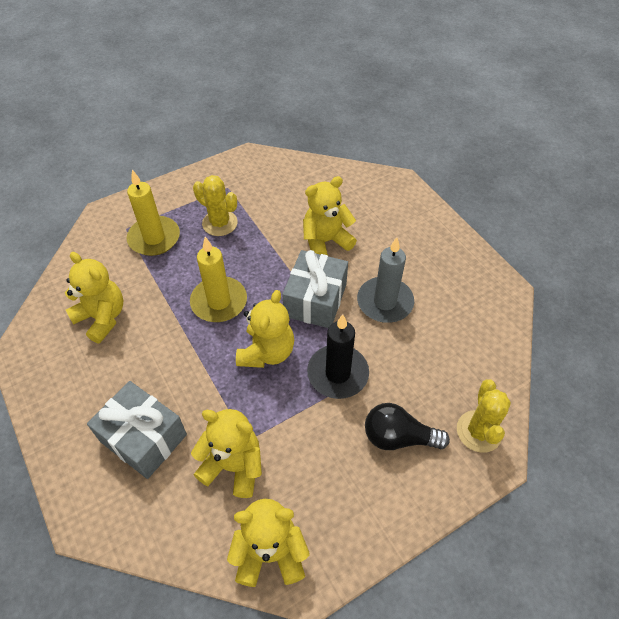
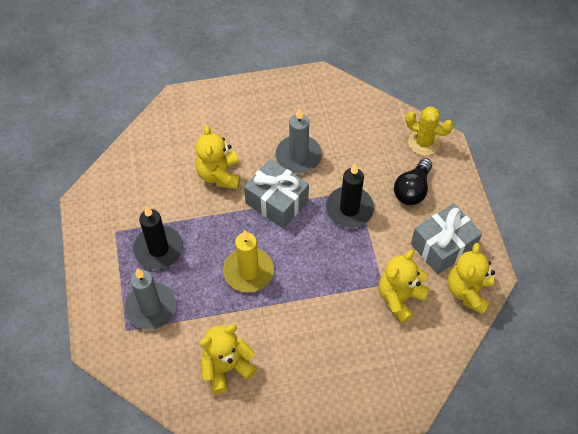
camera: 70 degrees left, 5 degrees up
grey gift [87,381,187,479] -> grey gift moved to [411,203,482,275]
yellow candle [127,170,180,256] -> grey candle [124,268,176,330]
yellow cactus [193,175,238,236] -> black candle [133,206,183,269]
yellow teddy bear [236,290,294,368] -> none

